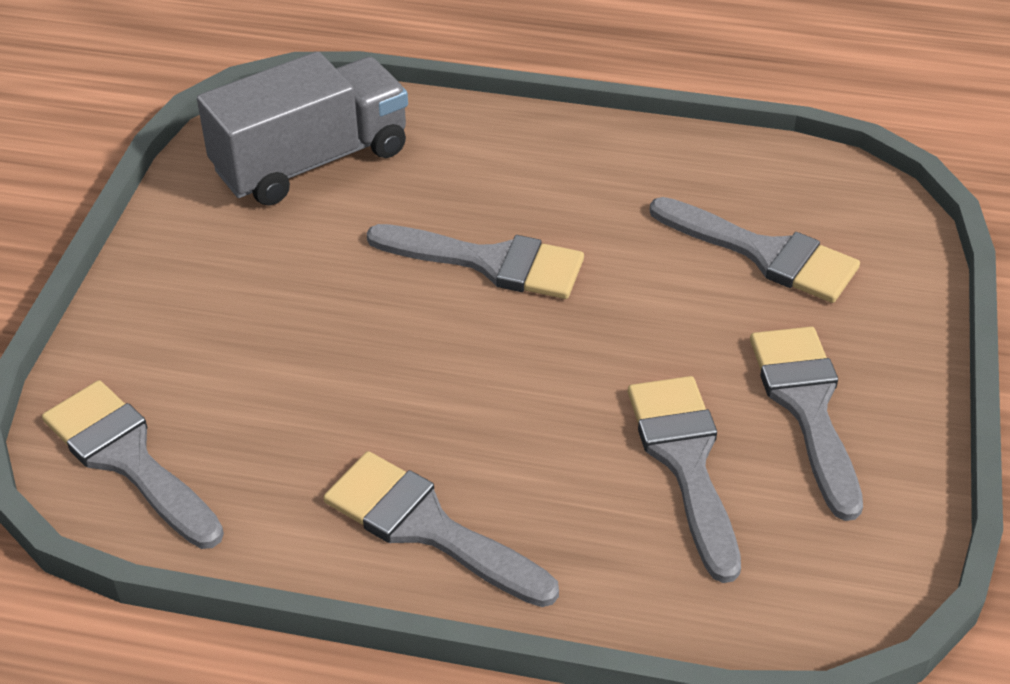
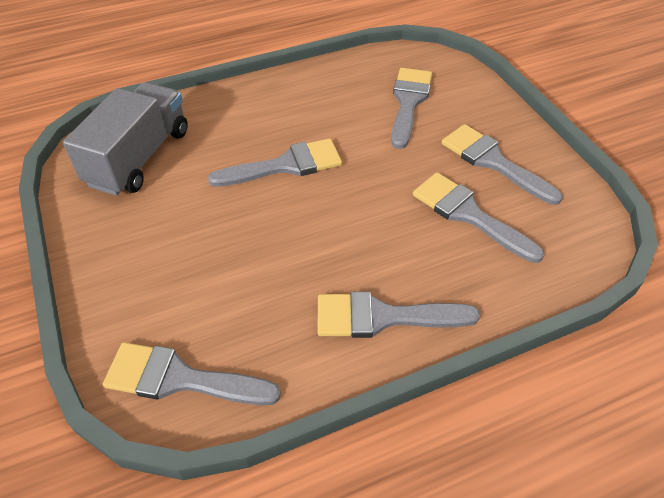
camera: 35 degrees left, 5 degrees up
grey brush [650,197,860,303] -> grey brush turned 75 degrees counterclockwise [391,68,432,149]

